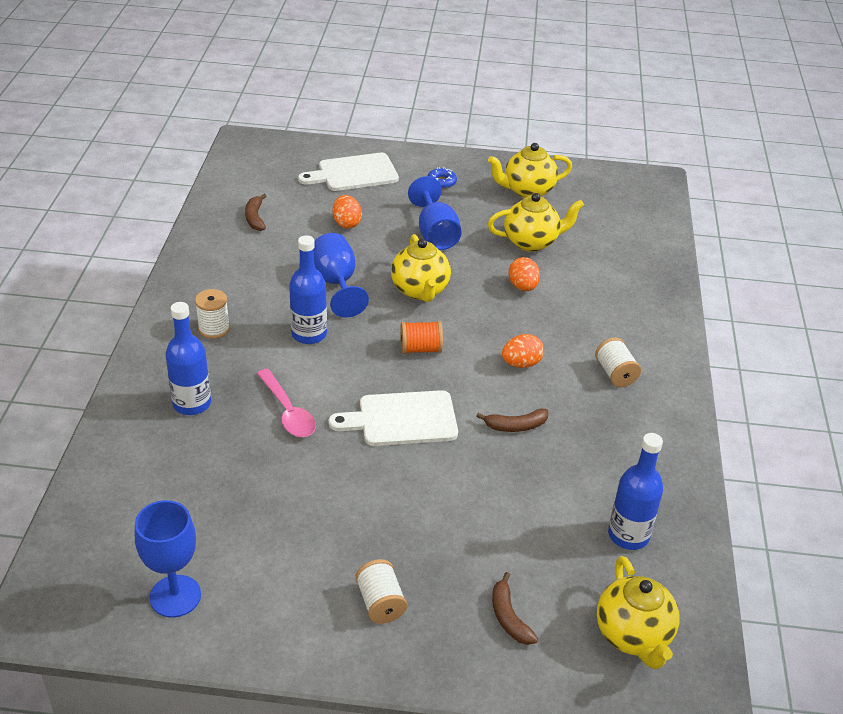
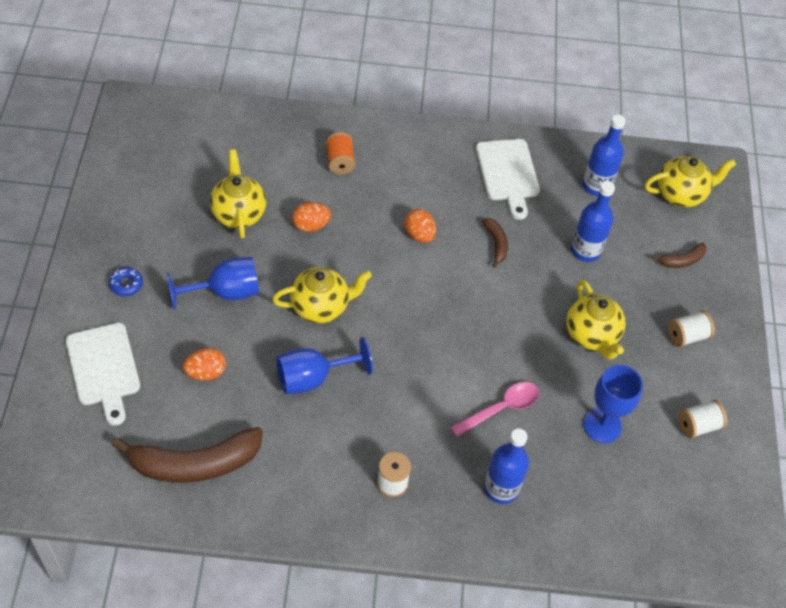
camera: 95 degrees left, 15 degrees up
blue goblet [135,500,201,618] -> blue goblet moved to [583,365,643,443]
brown banana [245,194,266,231] -> brown banana [112,427,263,483], size x2.16
blue bottle [289,235,327,344] -> blue bottle moved to [571,181,615,262]
white cutting board [329,390,458,446] -> white cutting board moved to [476,139,540,220]
orange spool [400,321,443,354] -> orange spool moved to [326,132,355,175]
yellow teapot [488,143,572,198] -> yellow teapot moved to [566,280,626,360]
white spool [595,338,641,387] -> white spool moved to [678,400,727,439]

